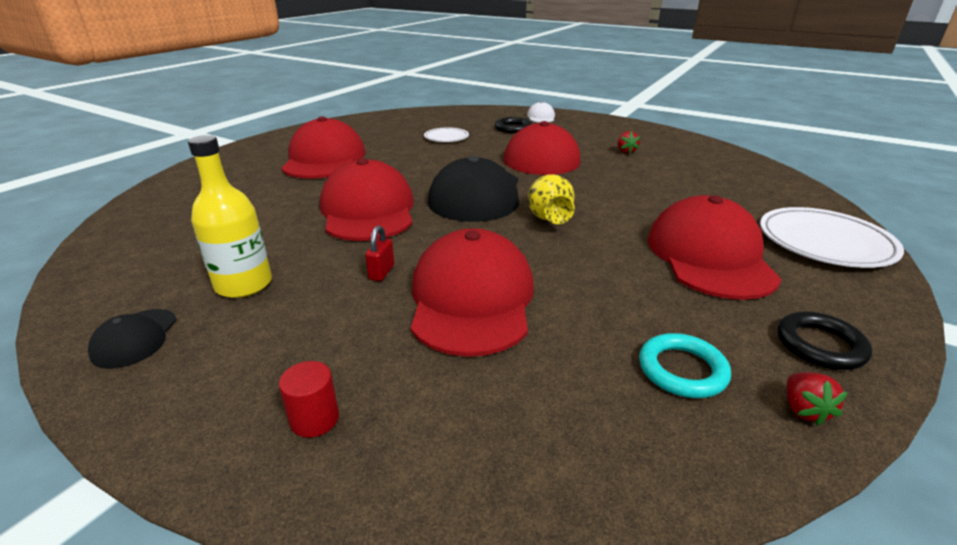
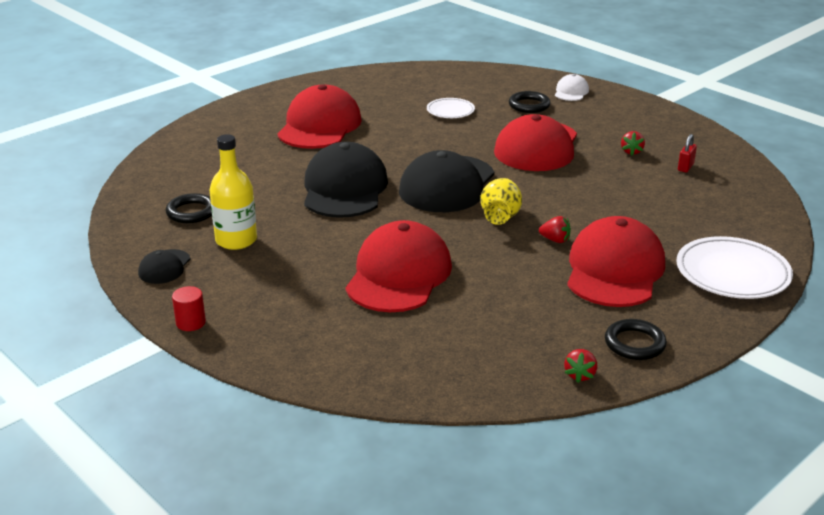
camera: 15 degrees right, 0 degrees up
red cylinder [279,361,339,438] -> red cylinder moved to [172,286,206,331]
red cap [320,158,414,241] -> black cap [304,142,388,218]
red padlock [365,225,394,281] -> red padlock moved to [678,134,697,172]
turquoise ring [639,333,731,398] -> none
none -> black ring [166,193,212,223]
none -> red strawberry [539,216,571,243]

